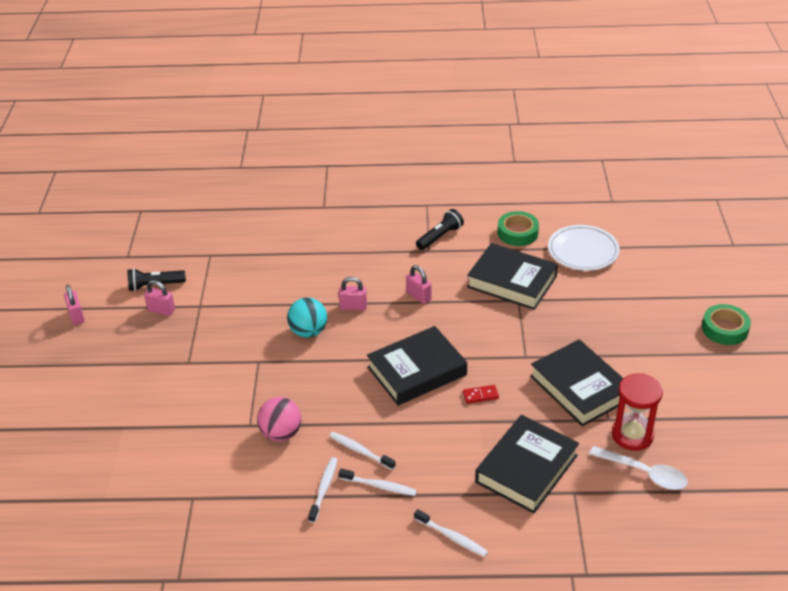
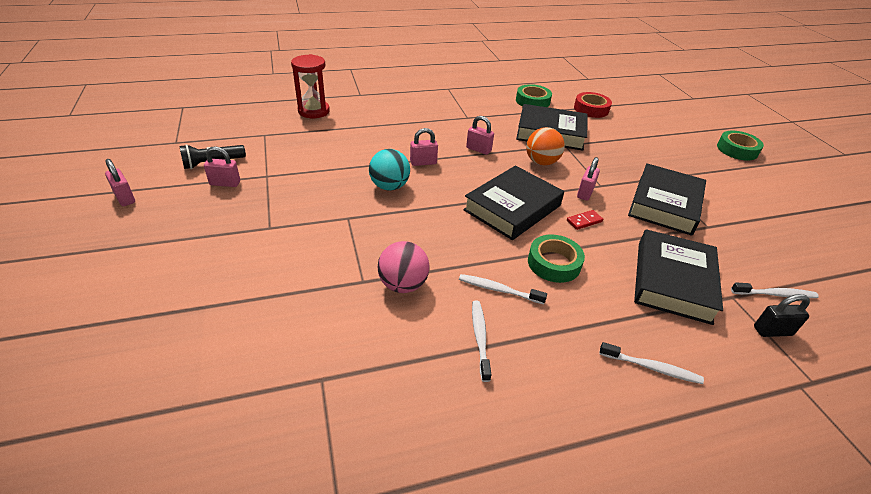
camera: 20 degrees left, 0 degrees up
white toothbrush [339,469,417,496] -> white toothbrush moved to [731,282,819,298]
black flashlight [416,209,464,250] -> none
black book [530,339,623,427] -> black book turned 75 degrees clockwise [628,163,706,236]
white plate [548,225,620,271] -> red tape [574,92,612,118]
white spoon [589,446,688,490] -> none
red hourglass [612,373,663,451] -> red hourglass moved to [291,54,330,118]
none -> orange ball [526,127,565,166]
none -> green tape [528,234,585,283]
none -> pink padlock [577,157,600,201]
none -> black padlock [754,294,810,337]

